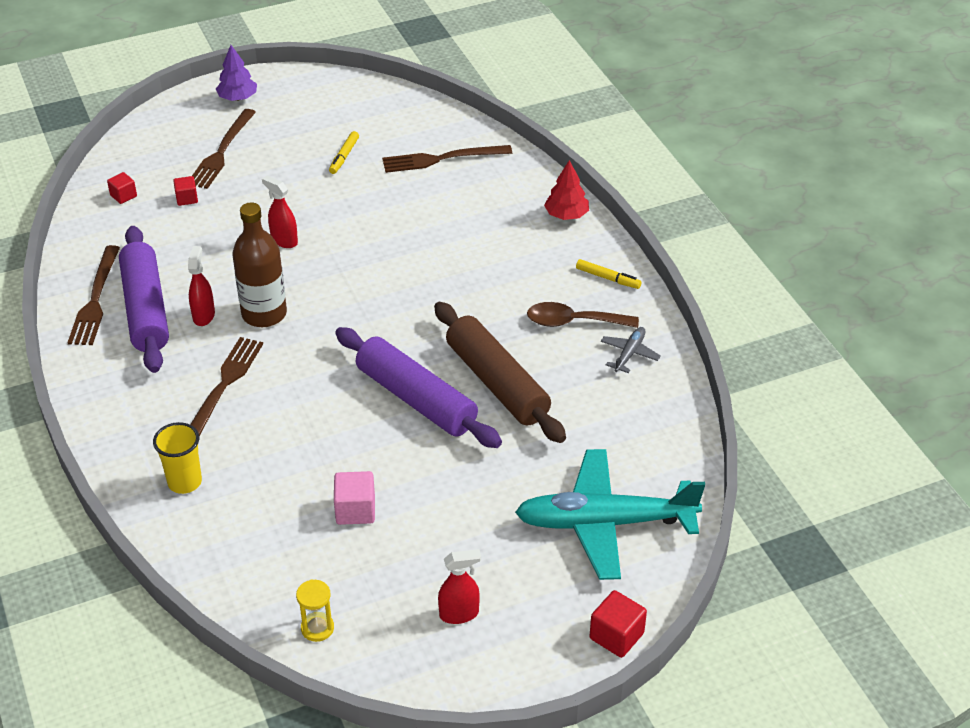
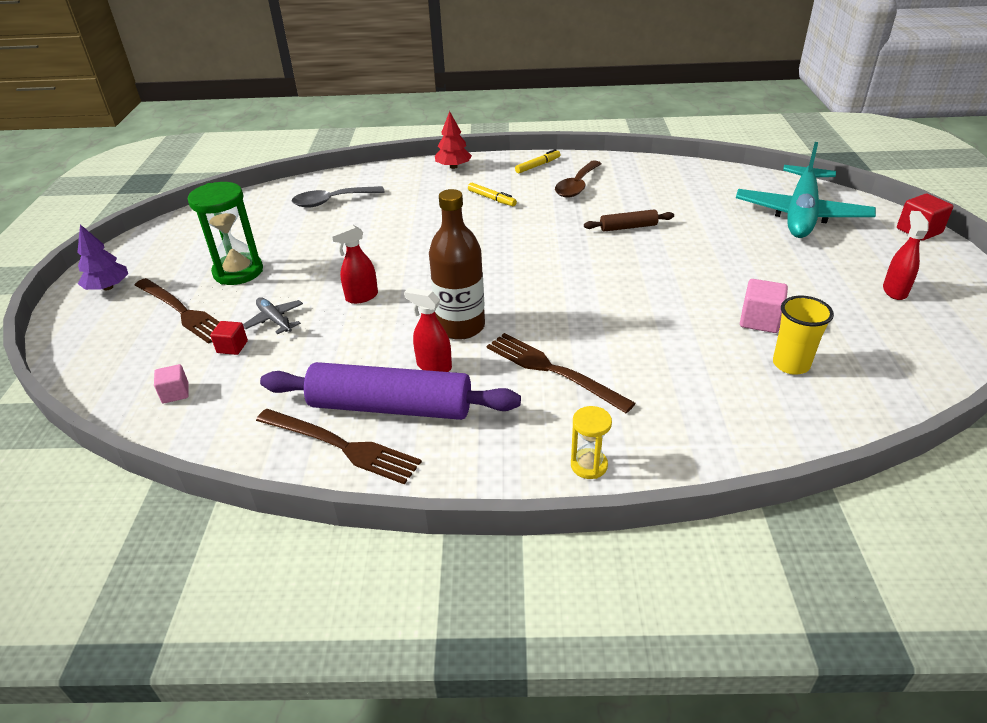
camera: 65 degrees left, 5 degrees down
red cube [107,172,137,204] -> pink cube [154,364,189,403]
yellow cup [153,422,202,494] -> yellow cup moved to [773,296,834,375]
yellow hourglass [296,579,334,642] -> yellow hourglass moved to [571,406,612,479]
yellow marker [329,131,359,174] -> yellow marker moved to [468,183,517,206]
purple rolling pin [335,327,502,448] -> none
brown fork [382,145,512,173] -> grey spoon [291,186,385,208]
brown rolling pin [434,302,566,443] -> brown rolling pin [584,209,674,232], size x0.48
grey plane [601,327,661,373] -> grey plane moved to [243,297,303,334]
none -> green hourglass [188,182,263,285]

